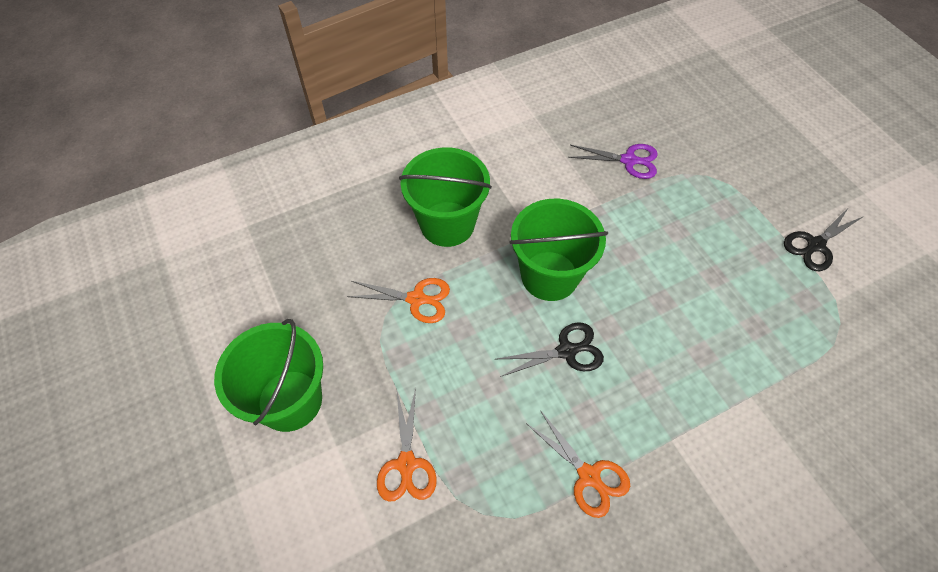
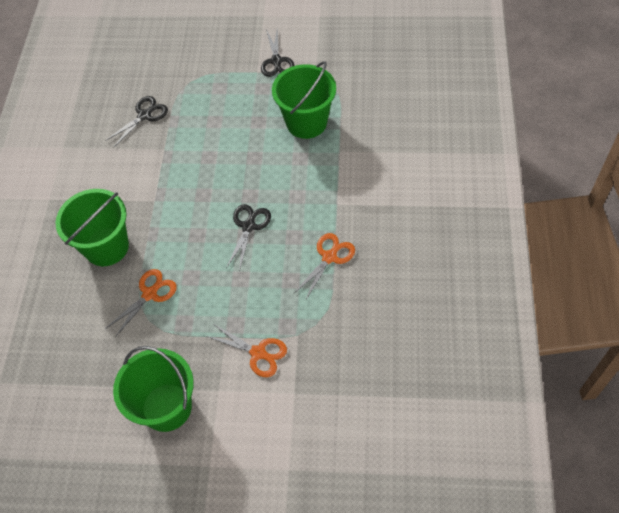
camera: 55 degrees left, 0 degrees up
green bucket [509,199,608,301] -> green bucket moved to [272,61,336,139]
orange scissors [526,410,630,518] -> orange scissors turned 45 degrees counterclockwise [294,233,355,301]
purple scissors [568,144,658,179] -> black scissors [105,96,168,147]

